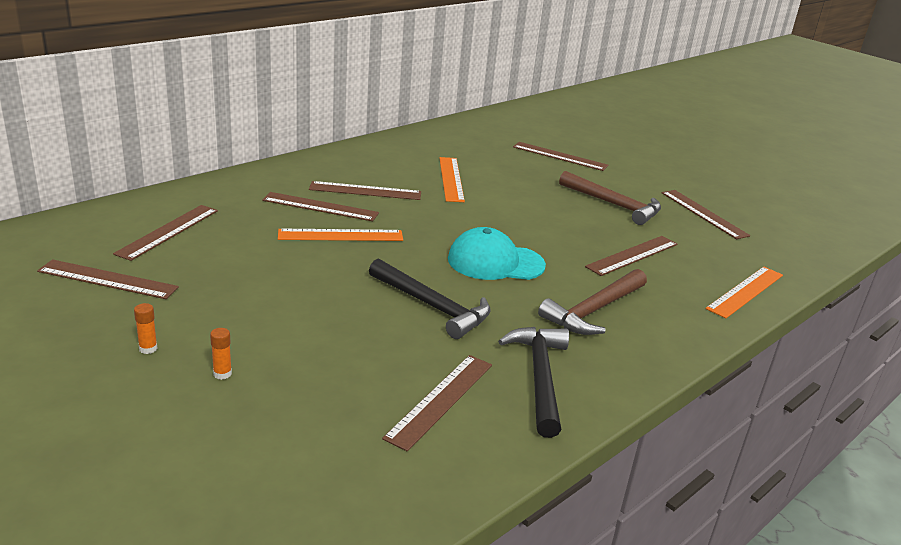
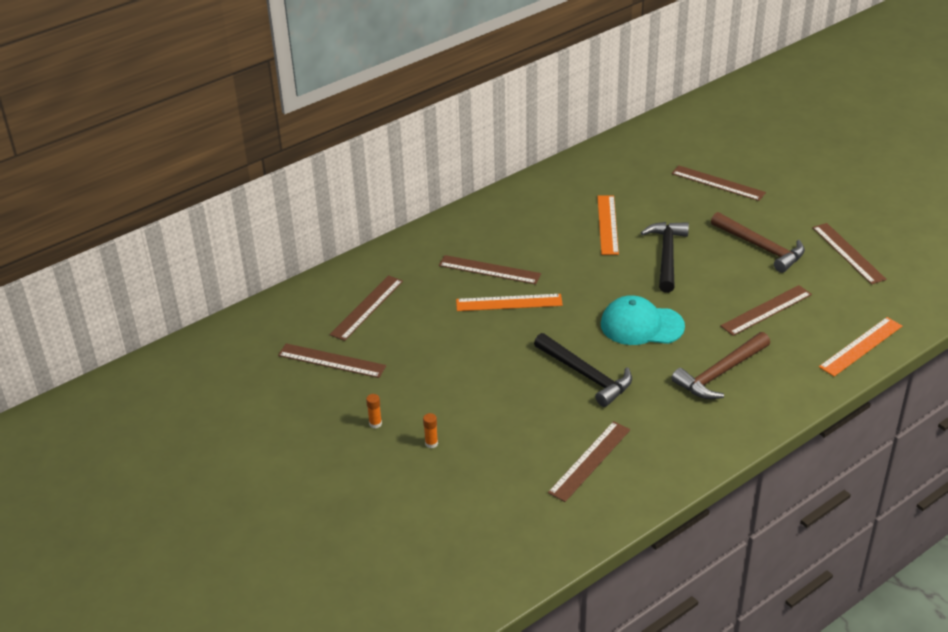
camera: 10 degrees right, 10 degrees up
brown ruler [309,181,421,200] -> none
black hammer [498,327,569,438] -> black hammer moved to [641,222,689,293]

